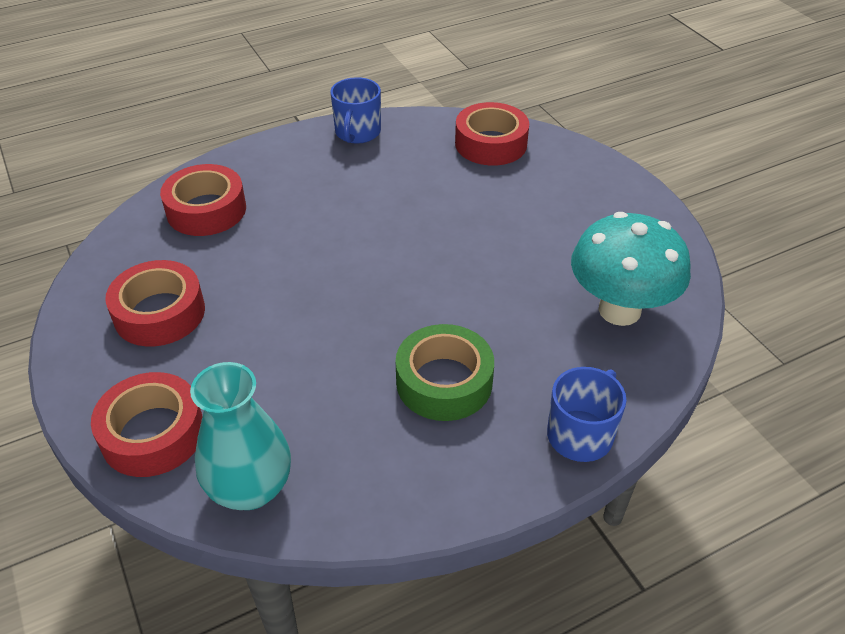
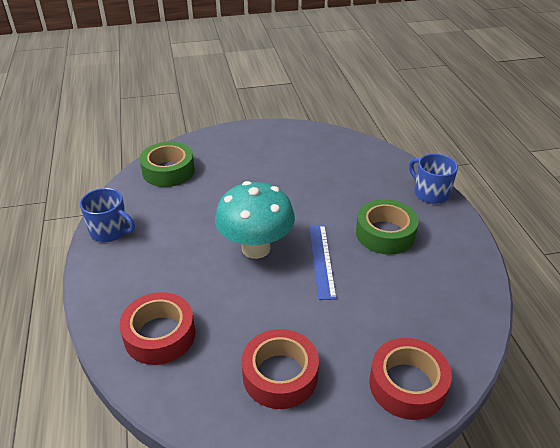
camera: 75 degrees left, 5 degrees down
turquoise vase [190,362,291,510] -> none
red tape [455,102,529,166] -> green tape [140,142,195,187]
turquoise mushroom [571,212,691,326] -> turquoise mushroom moved to [215,181,295,259]
none -> blue ruler [309,225,337,300]

